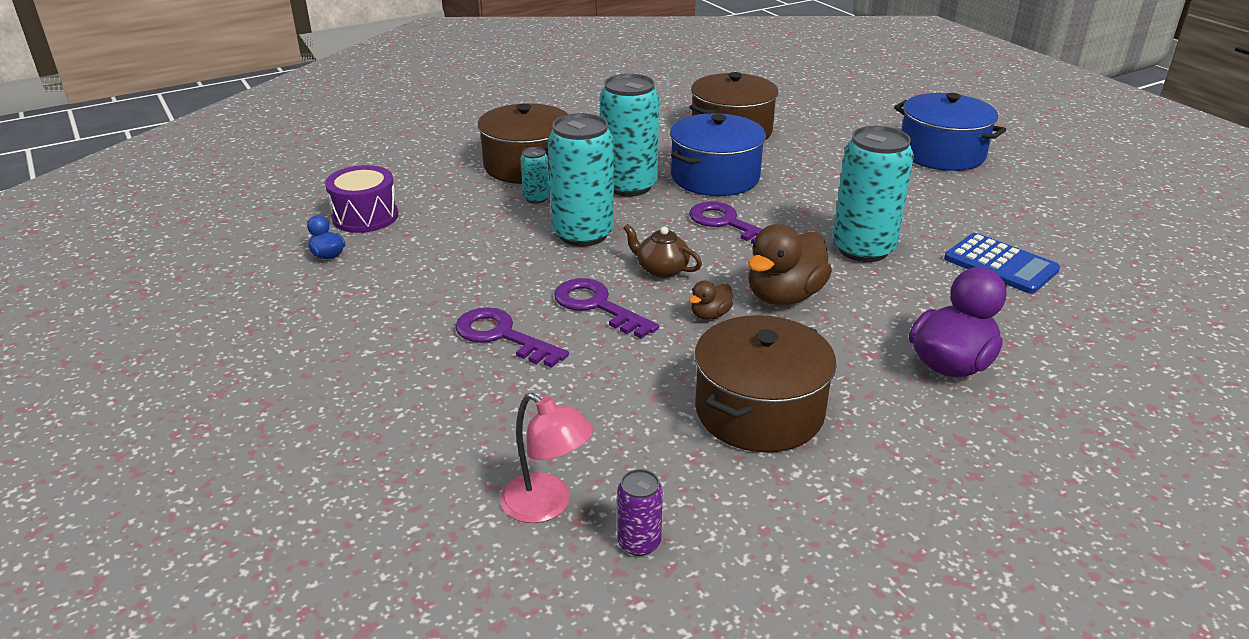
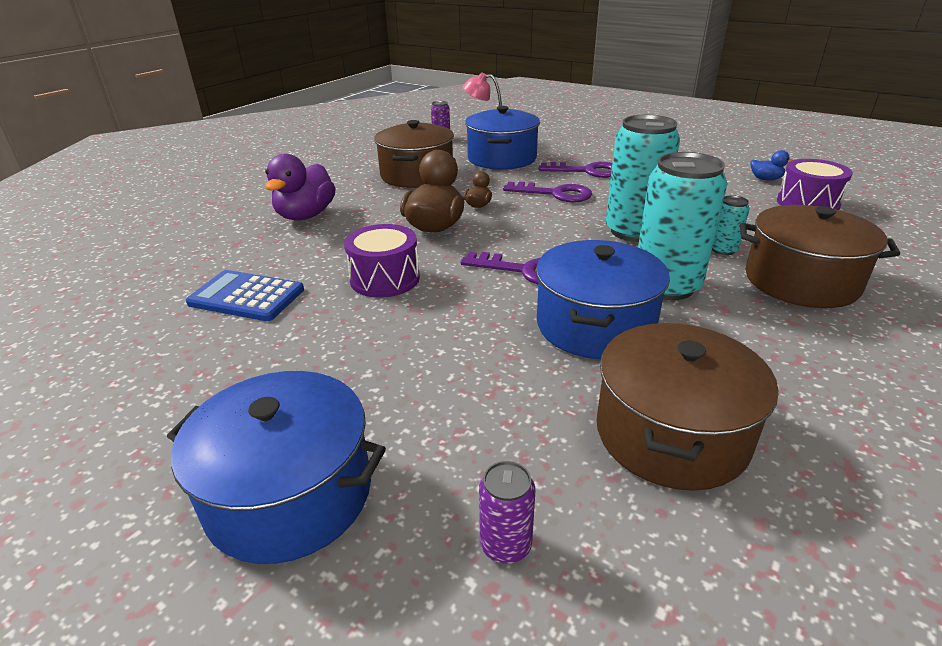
camera: 155 degrees right, 0 degrees up
brown teapot [623,224,702,278] -> none
turquoise can [832,126,914,262] -> purple drum [344,224,420,298]
none -> blue pot [465,106,540,170]
none -> purple can [479,461,535,564]

